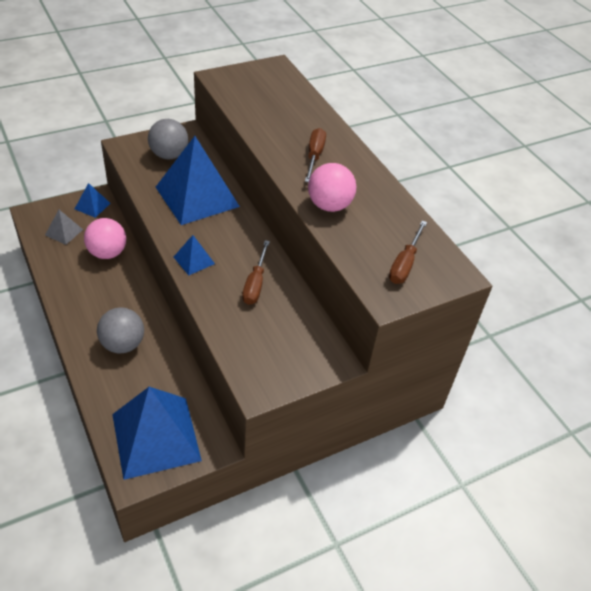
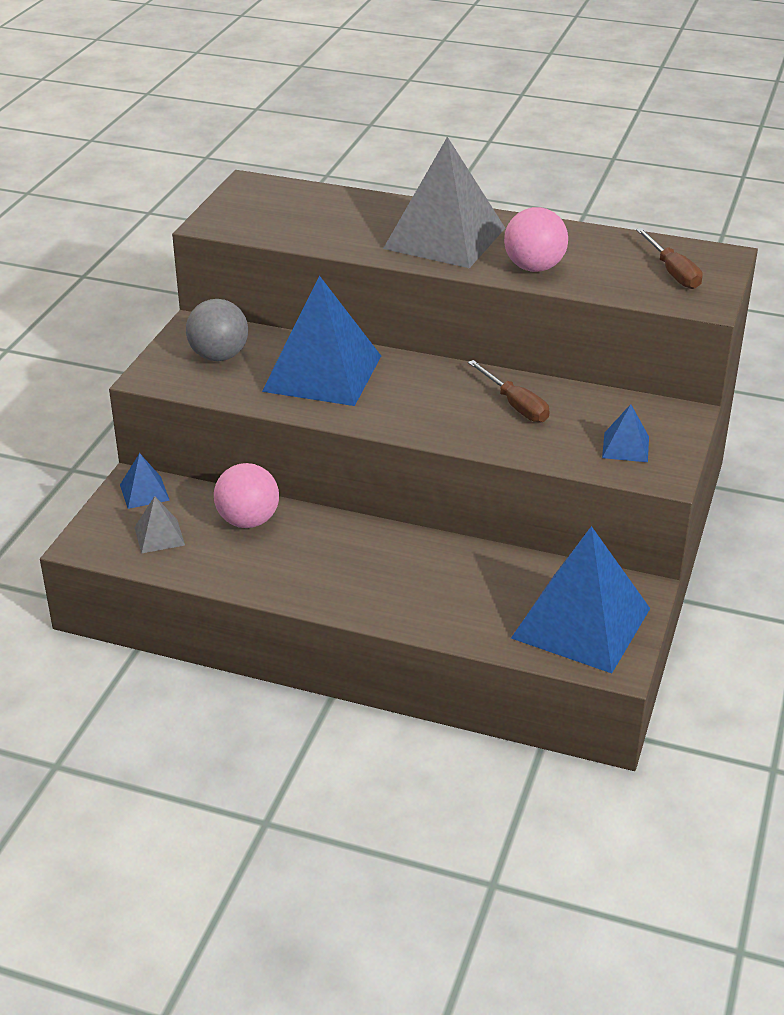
camera: 40 degrees left, 10 degrees down
grey ball [97,308,144,354] -> none
blue pyramid [174,235,215,275] -> blue pyramid moved to [602,404,649,462]
brown screwdriver [305,128,326,182] -> grey pyramid [383,137,505,268]

